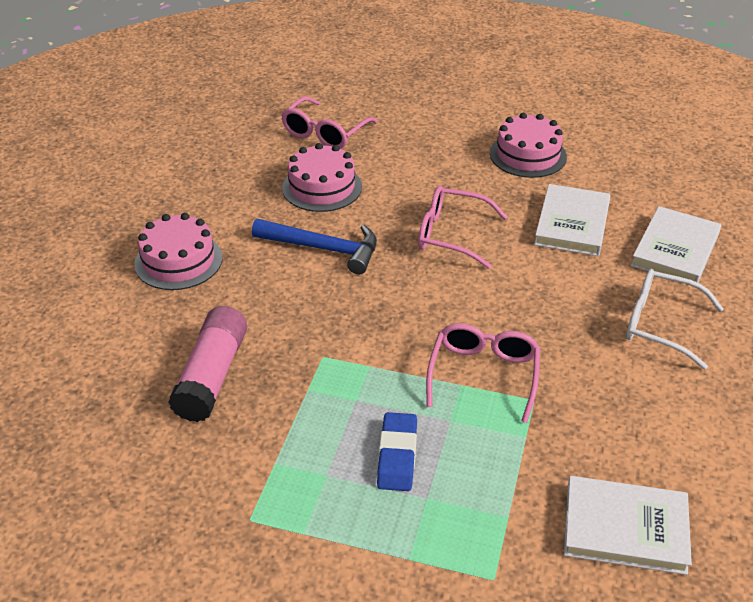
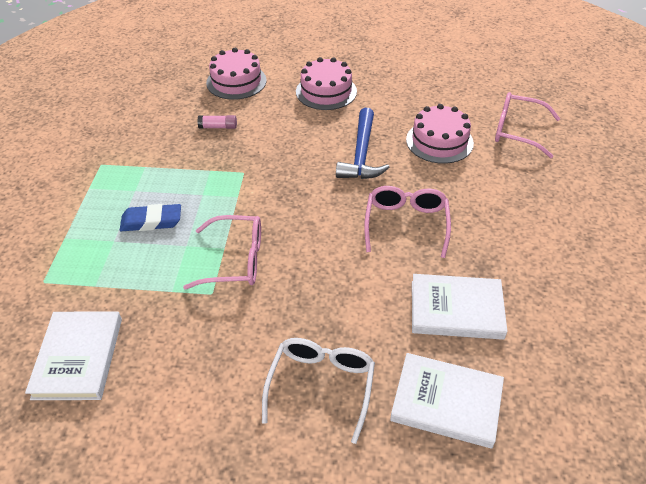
camera: 80 degrees right, 5 degrees up
pink glue stick [168,306,247,422] -> pink glue stick [197,115,237,129], size x0.46
pink cake [490,113,567,178] -> pink cake moved to [206,48,267,100]

